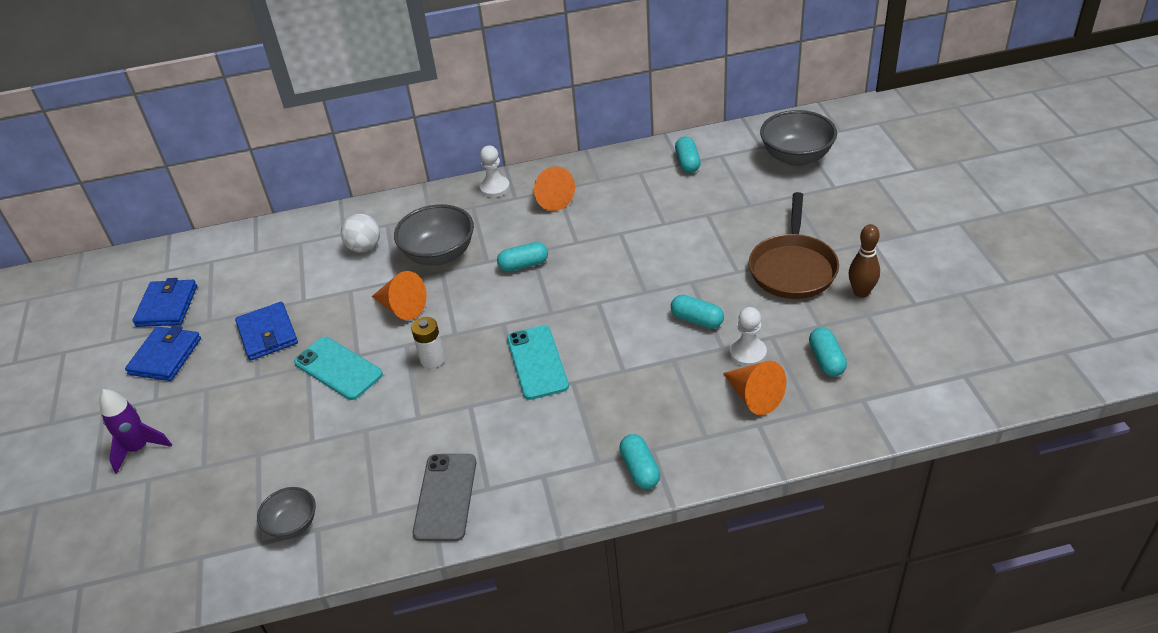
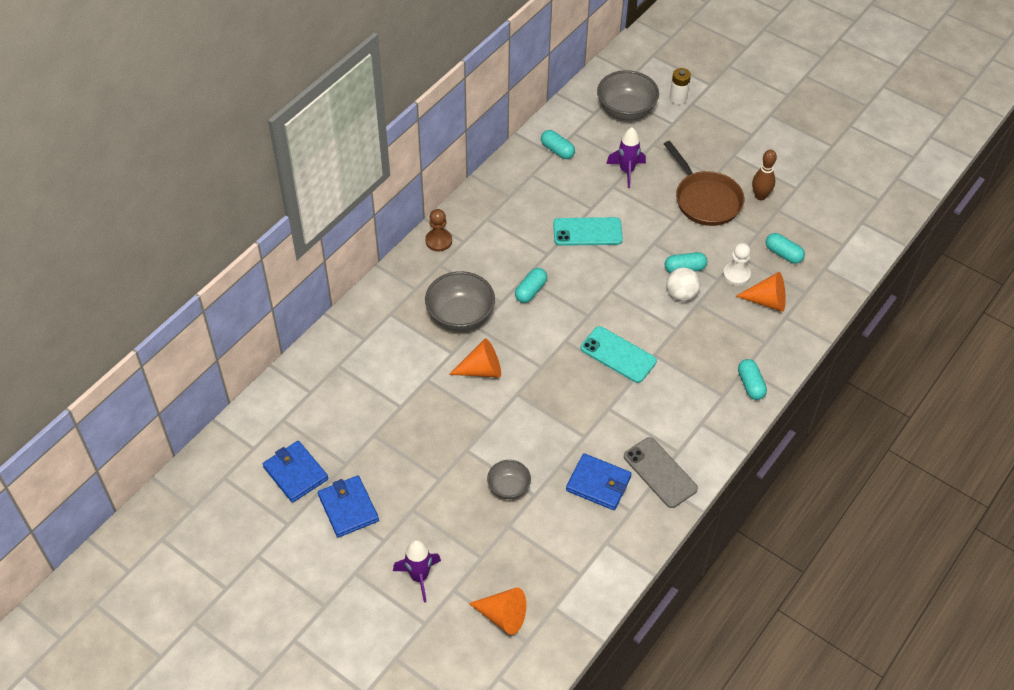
camera: 45 degrees left, 10 degrees up
blue wallet [235,302,298,361] -> blue wallet moved to [566,453,632,510]
grey bowl [257,487,316,539] -> grey bowl moved to [487,460,531,499]
turquoise phone [294,337,383,400] -> turquoise phone moved to [553,217,623,246]
white ball [341,214,380,252] -> white ball moved to [666,267,700,301]
white battery [411,317,445,368] -> white battery moved to [670,68,691,105]
white pawn [480,146,510,198] -> brown pawn [425,209,452,251]
orange cone [534,166,575,211] -> orange cone moved to [468,587,526,635]
turquoise capsule [619,434,660,489] -> turquoise capsule turned 45 degrees clockwise [738,359,767,400]
none -> purple rocket [606,127,646,188]

